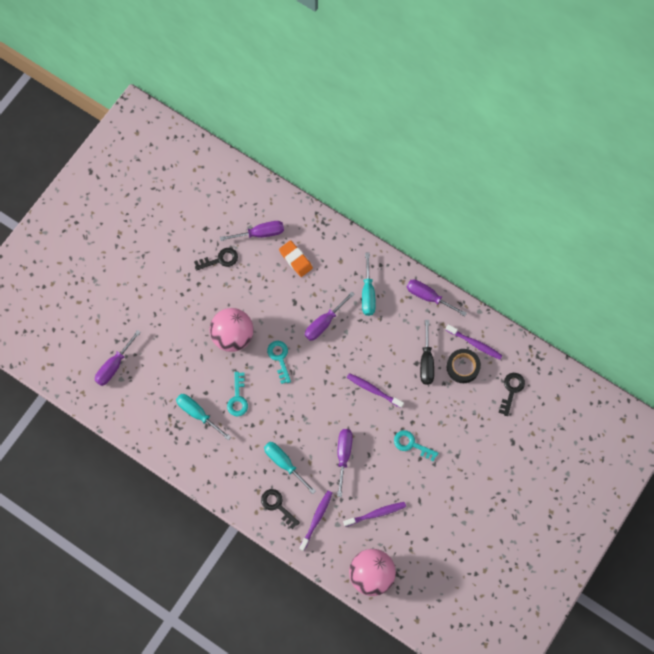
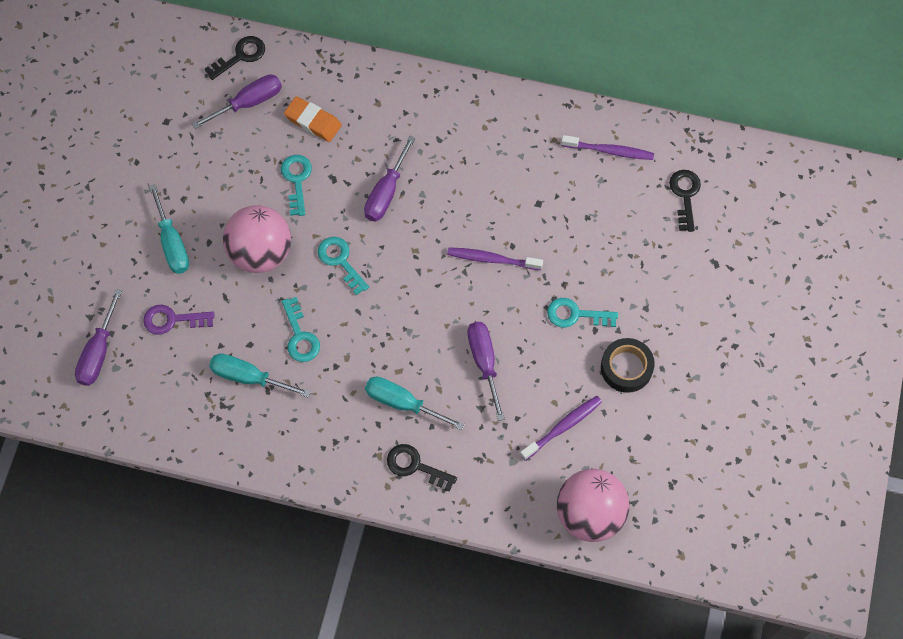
camera: 20 degrees left, 5 degrees down
black key [194,248,238,271] -> black key moved to [205,36,265,80]
purple toothbrush [299,491,332,551] -> none
turquoise screwdriver [362,253,376,316] -> turquoise screwdriver moved to [149,184,189,274]
purple screwdriver [407,279,467,316] -> none
black screwdriver [420,320,434,385] -> none
black tape [446,349,481,383] -> black tape moved to [601,338,655,393]
none -> purple key [143,305,214,335]
none -> turquoise key [281,155,312,216]

